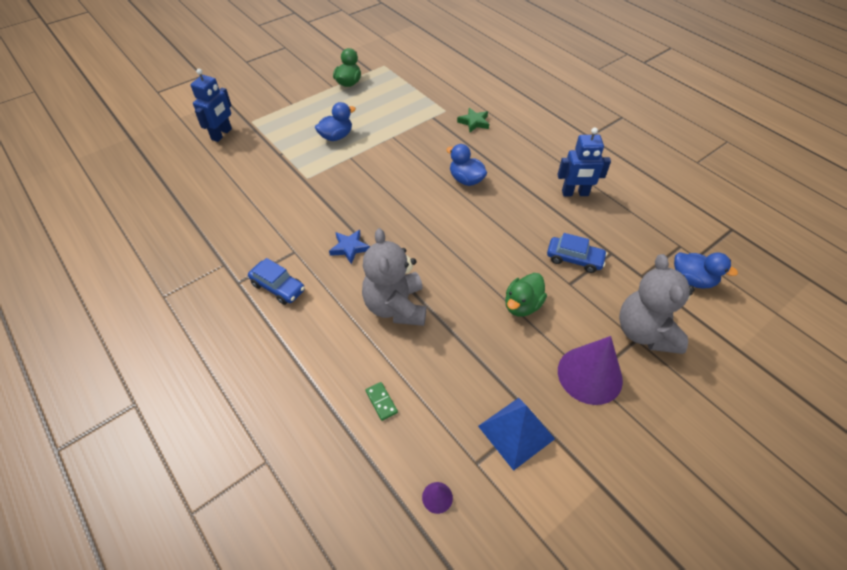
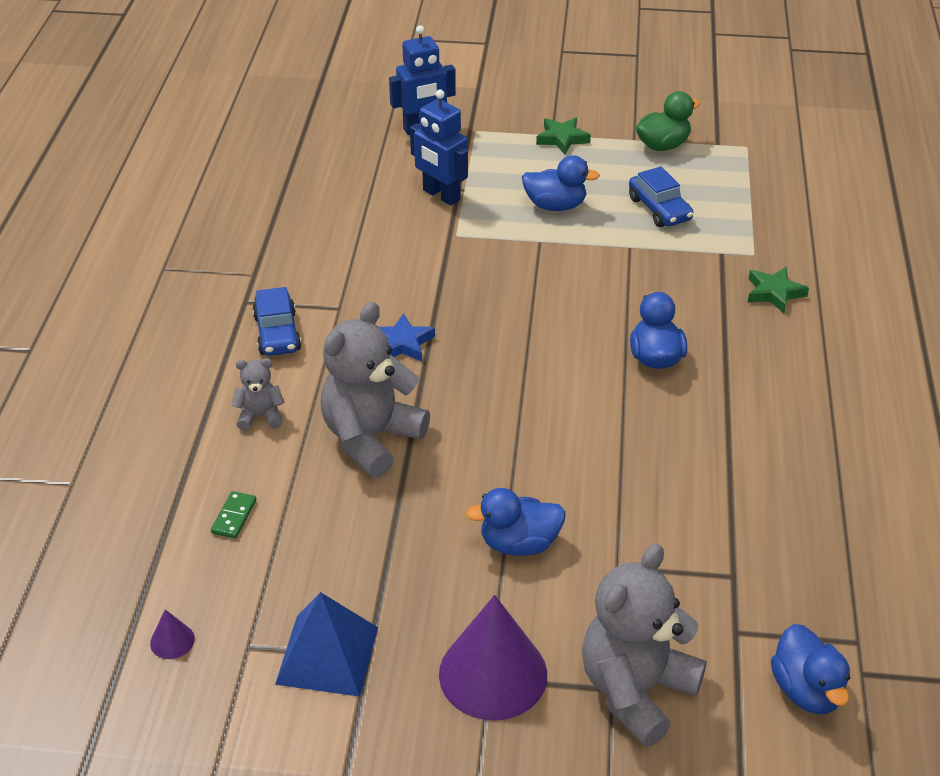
camera: 45 degrees right, 10 degrees down
green duck [505,273,547,317] -> blue duck [466,488,566,556]
blue car [547,233,607,273] -> blue car moved to [629,166,693,227]
blue robot [557,127,611,196] -> blue robot moved to [410,89,468,206]
none -> grey teddy bear [231,358,285,431]
none -> green star [536,117,591,154]

